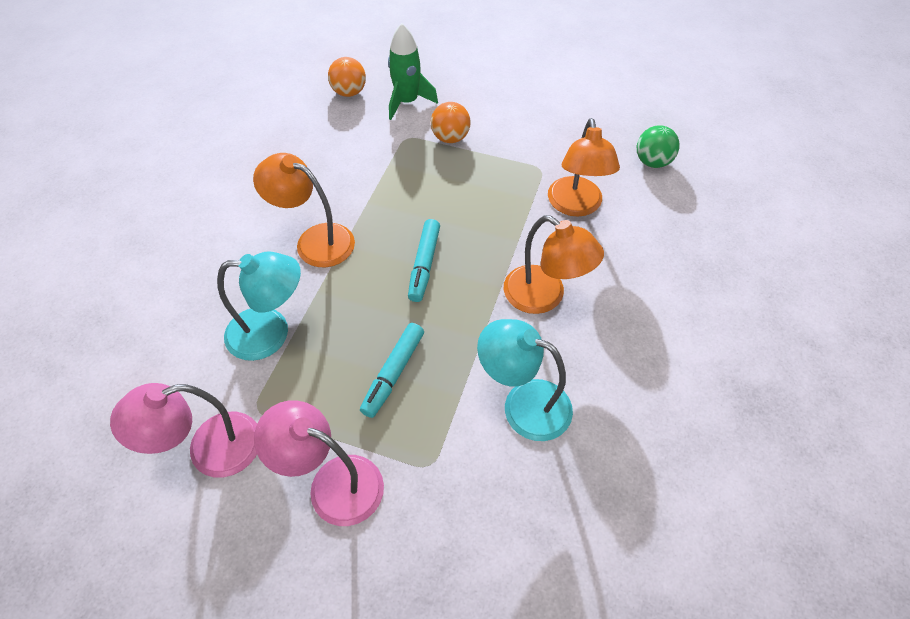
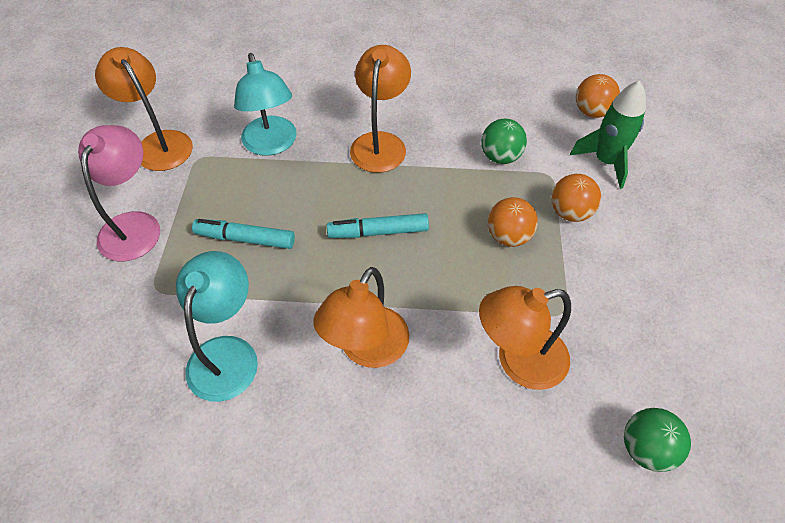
camera: 75 degrees right, 0 degrees up
pink lamp [110,383,257,477] -> orange lamp [95,47,193,171]
none -> green ball [481,119,527,164]
none -> orange ball [488,197,538,247]

